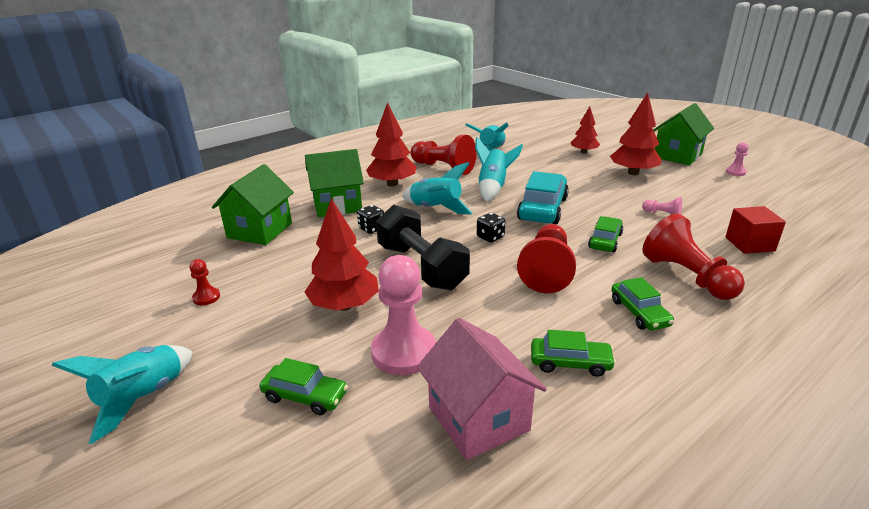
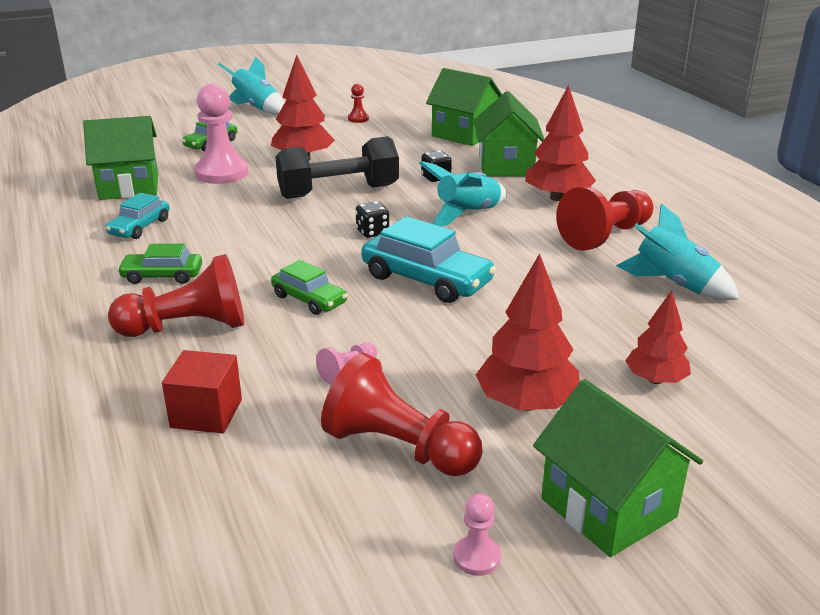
camera: 105 degrees right, 0 degrees up
pink house [417,318,547,460] -> green house [83,116,158,200]
turquoise rocket [475,137,523,202] -> none
red pawn [517,224,576,293] -> red pawn moved to [321,353,483,476]
green car [531,330,616,377] -> turquoise car [105,193,170,239]

